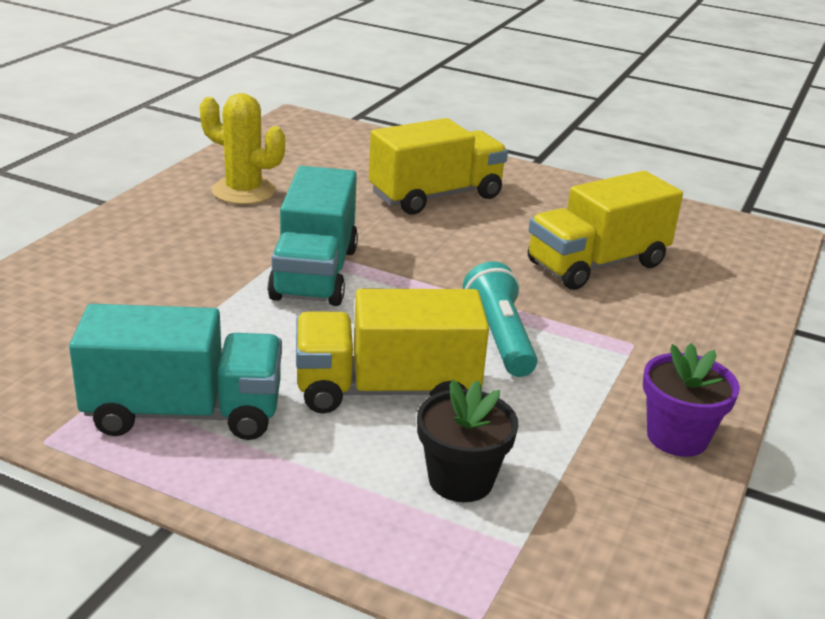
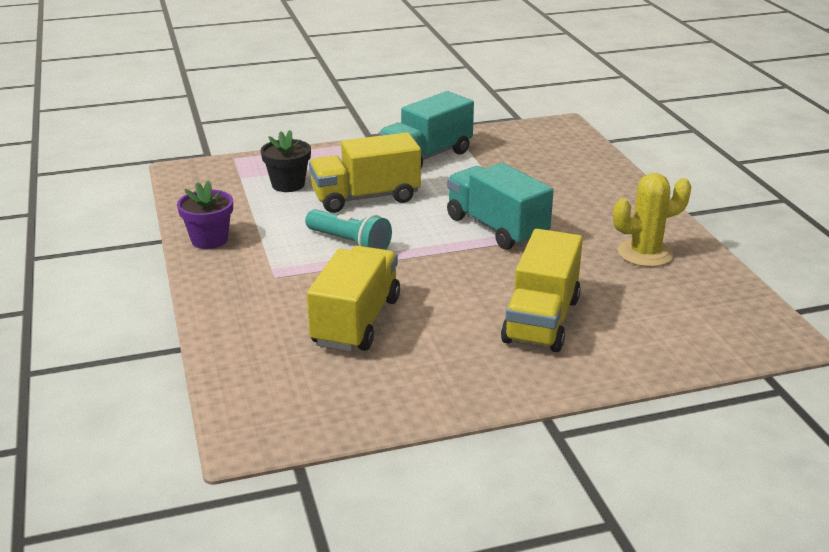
camera: 140 degrees right, 0 degrees up
yellow truck [296,289,489,414] -> yellow truck turned 150 degrees counterclockwise [309,132,421,213]

